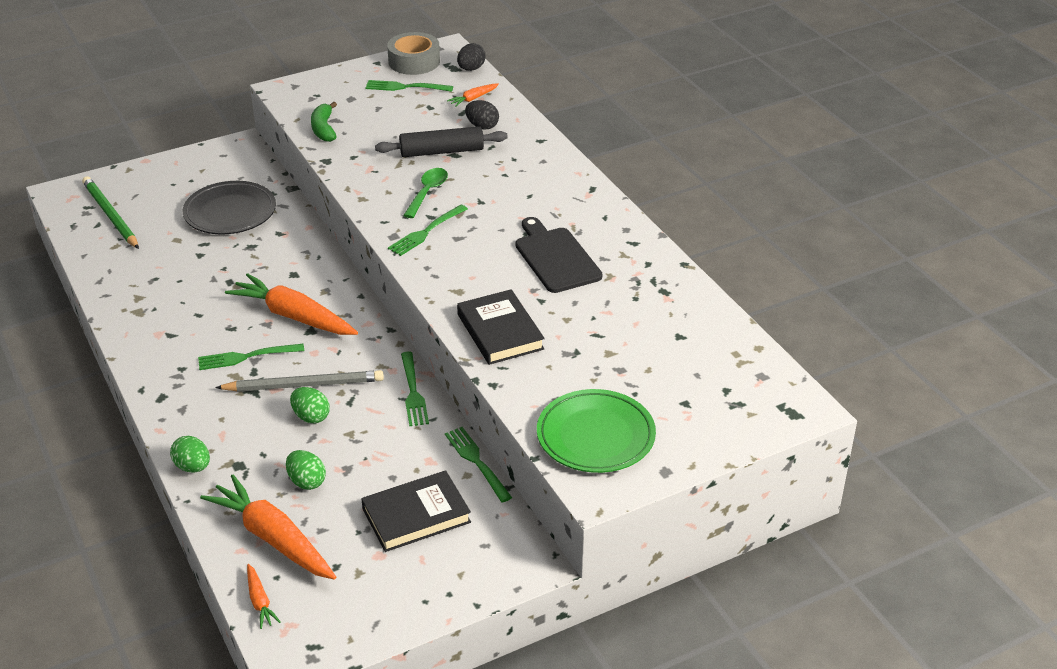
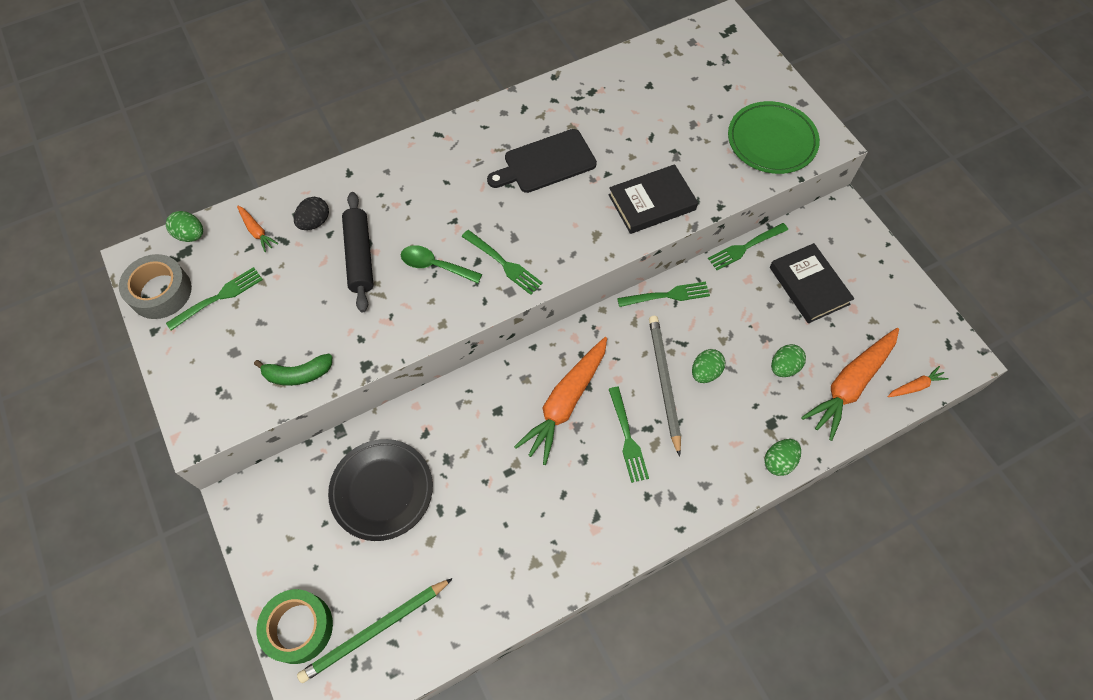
camera: 90 degrees left, 25 degrees up
green fork [366,80,453,92] -> green fork turned 135 degrees counterclockwise [166,267,263,330]
black egg [457,43,486,71] -> green egg [166,211,203,242]
none -> green tape [256,589,333,664]

